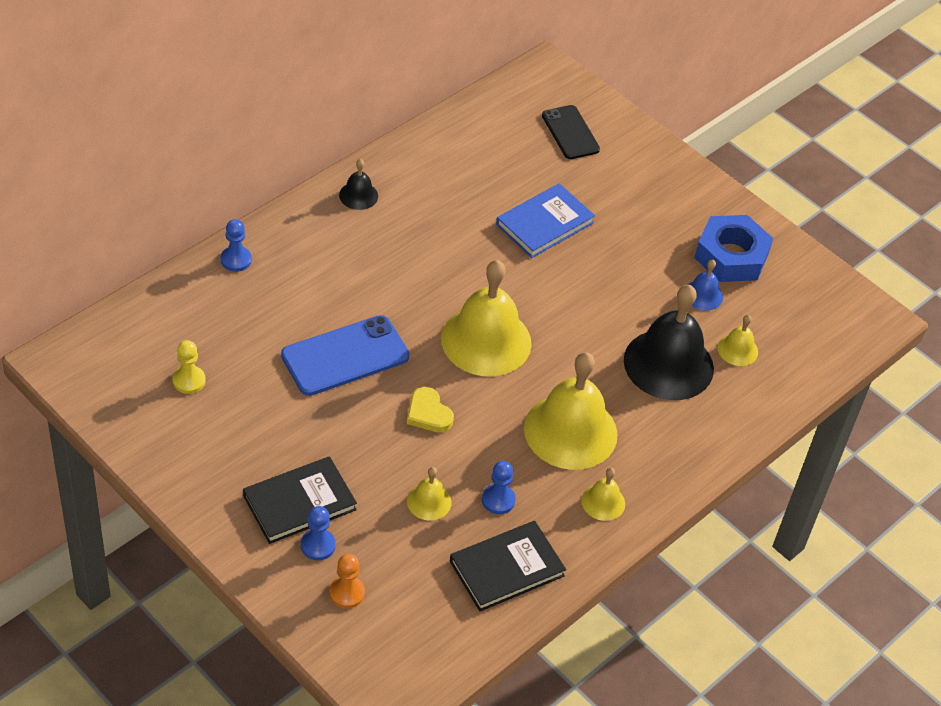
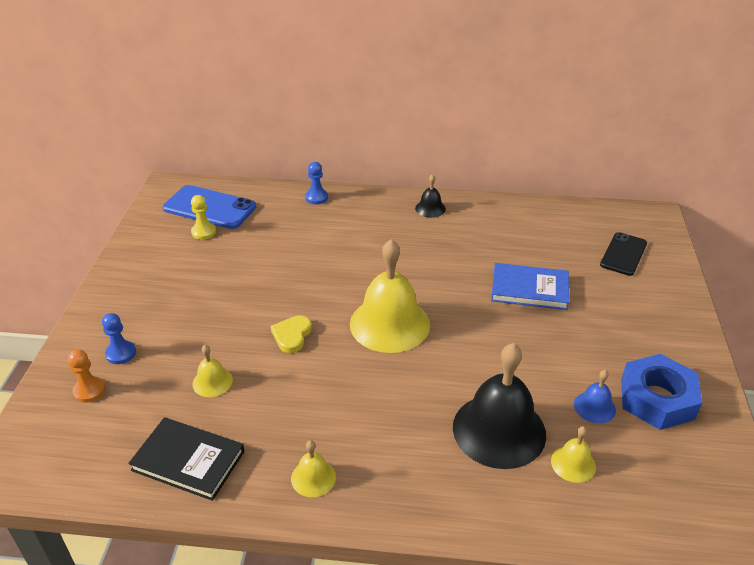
camera: 55 degrees right, 10 degrees down
black book [243,456,357,544] -> none
blue phone [281,315,410,396] -> blue phone moved to [163,185,256,229]
blue pawn [482,461,516,514] -> none
yellow bell [524,352,618,470] -> none

